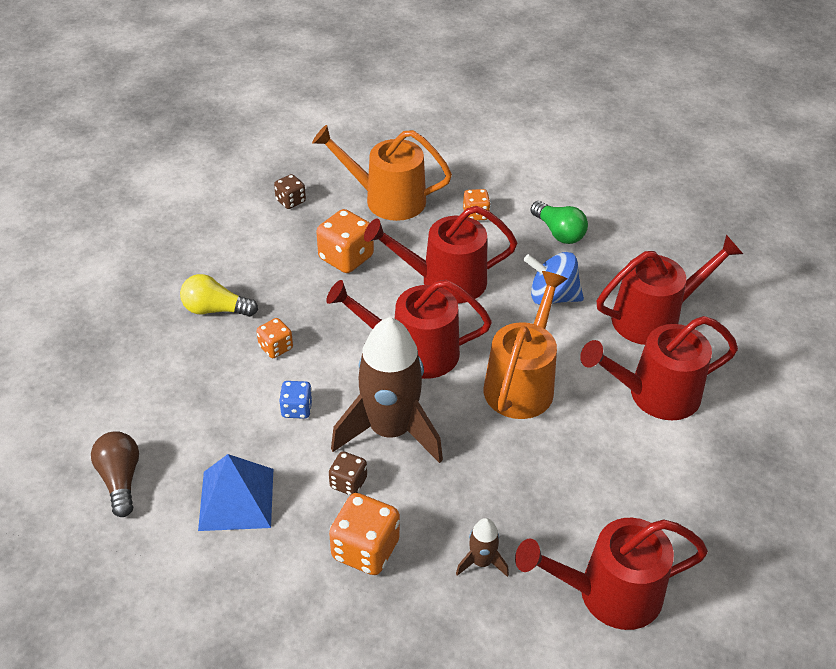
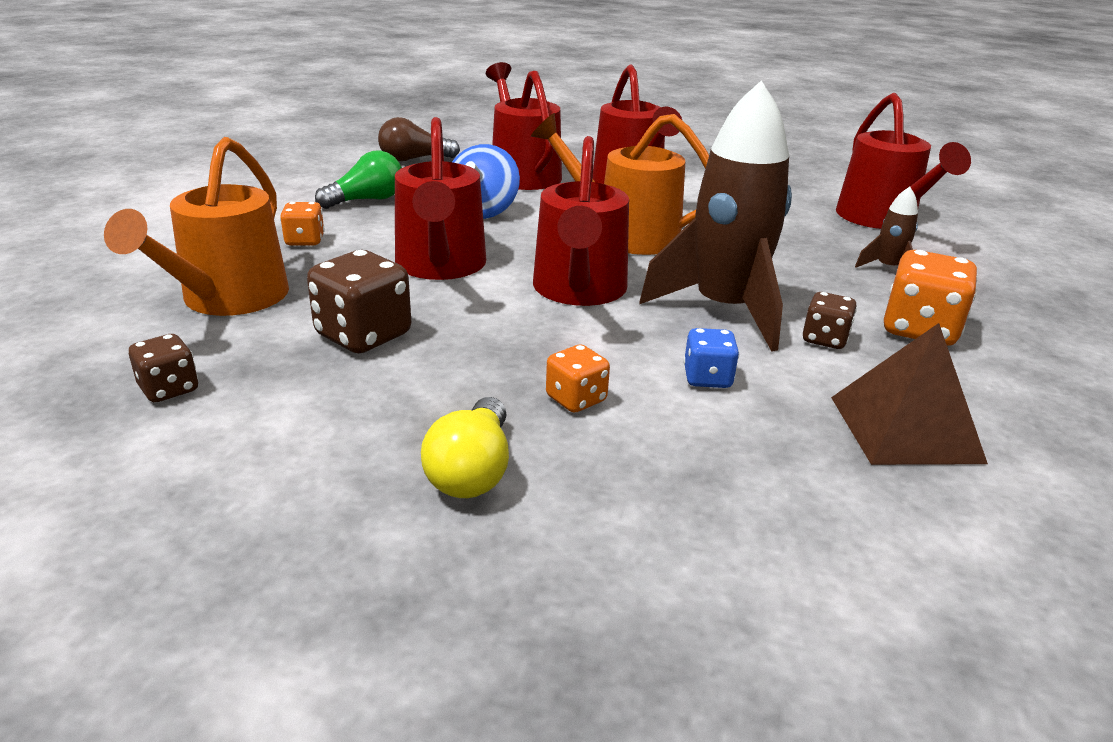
camera: 90 degrees left, 15 degrees down
brown light bulb [91,431,139,517] -> brown light bulb moved to [378,117,460,161]
blue pyramid [198,454,273,531] -> brown pyramid [831,323,988,465]
orange dice [316,209,374,273] -> brown dice [307,250,411,353]

